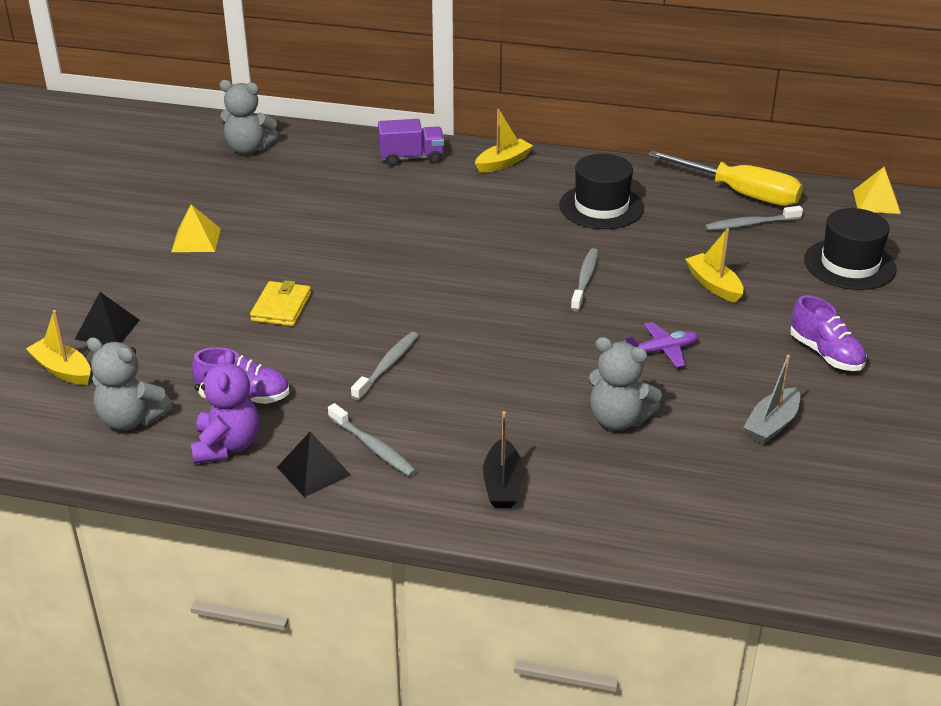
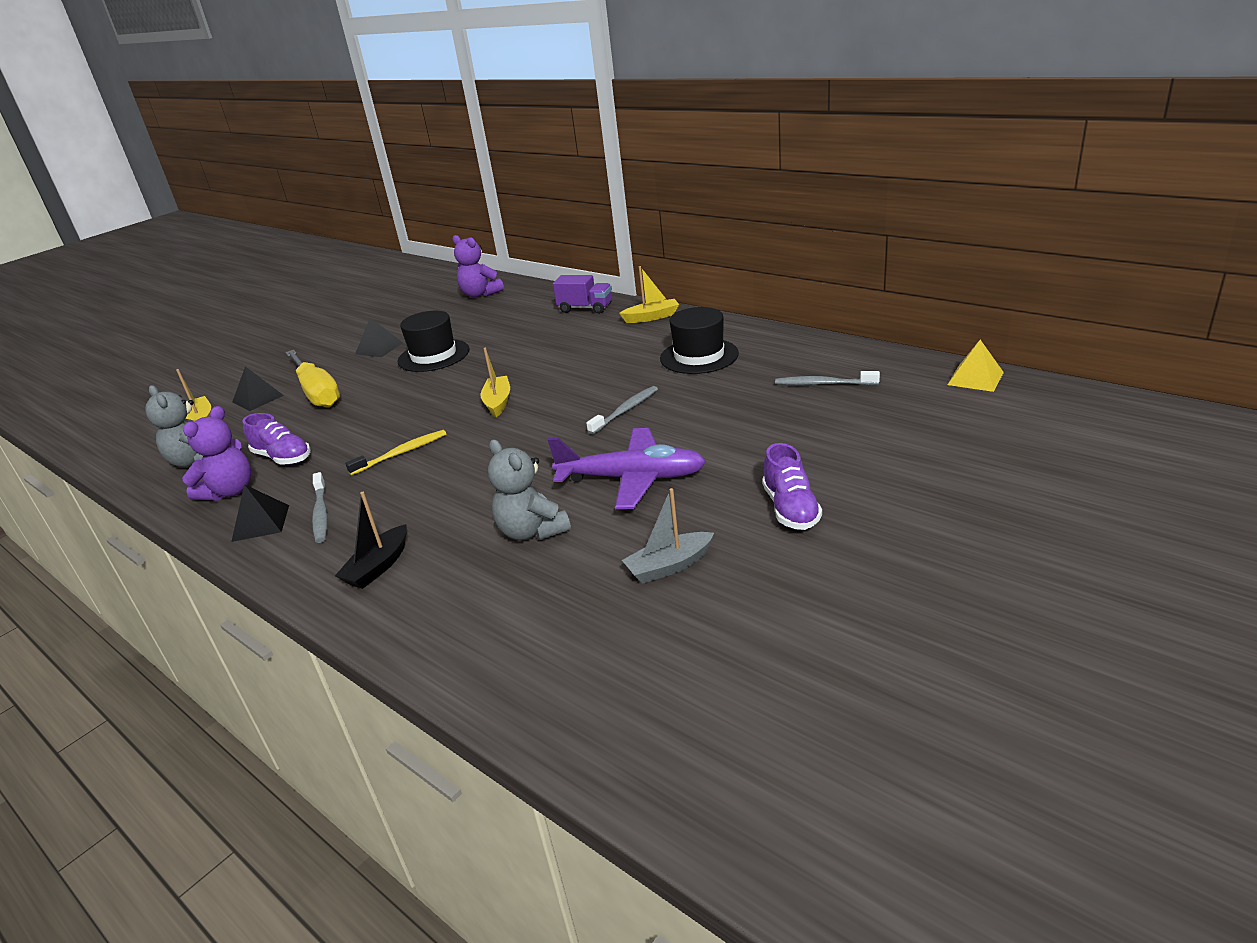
camera: 30 degrees right, 5 degrees down
yellow pyramid [171,204,221,252] -> black pyramid [355,318,403,357]
grey teddy bear [219,80,279,154] -> purple teddy bear [452,235,504,297]
yellow wallet [250,280,311,326] -> none
grey toothbrush [351,332,418,401] -> yellow toothbrush [345,430,446,475]
purple plane [622,322,698,368] -> purple plane [548,428,706,509], size x1.90
yellow screwdriver [648,150,803,206] -> yellow screwdriver moved to [285,350,340,407]
yellow boat [685,228,744,303] -> yellow boat moved to [480,348,510,417]
black hat [804,208,897,290] -> black hat moved to [397,311,470,372]

